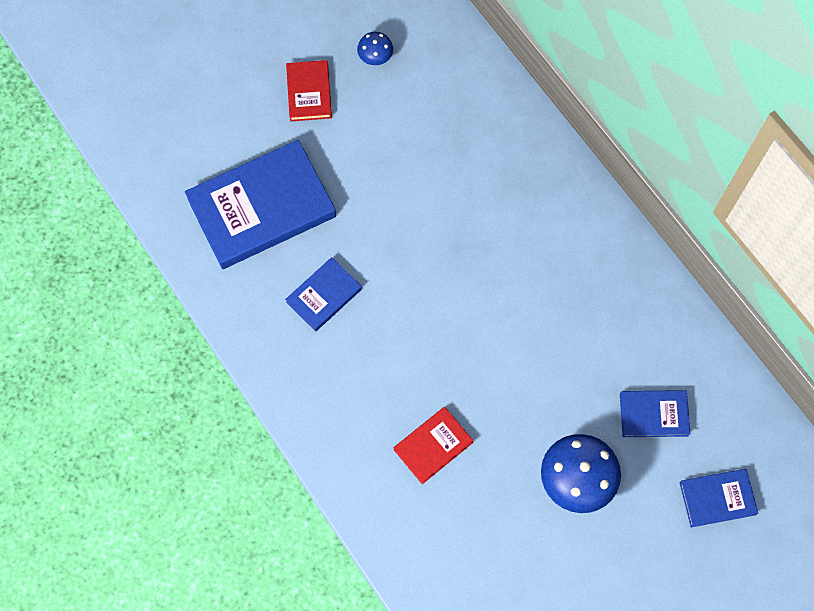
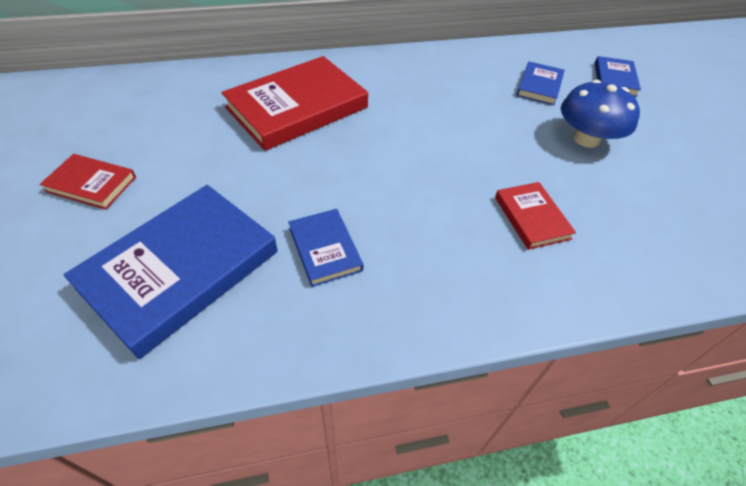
camera: 70 degrees left, 20 degrees down
blue book [185,140,336,269] -> blue book turned 45 degrees clockwise [63,185,278,359]
blue mushroom [357,32,393,65] -> none
none -> red book [221,56,368,151]

